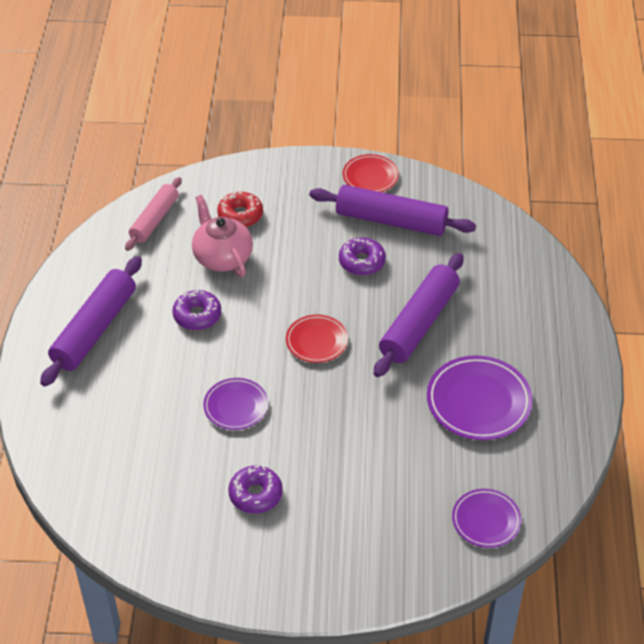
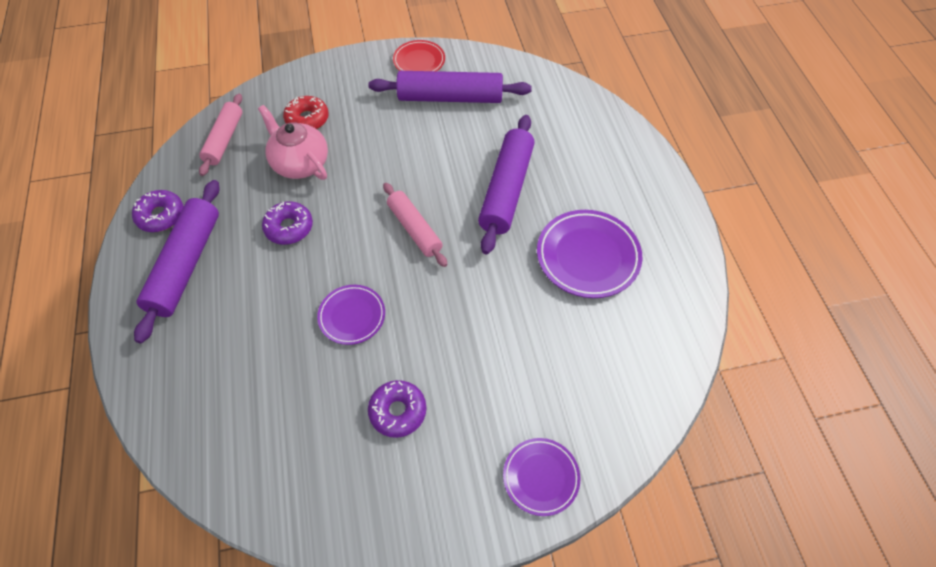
camera: 15 degrees left, 10 degrees up
red plate [286,314,348,363] -> pink rolling pin [383,183,447,267]
purple donut [339,237,386,276] -> purple donut moved to [132,190,183,232]
purple plate [452,489,521,548] -> purple plate moved to [503,438,580,516]

